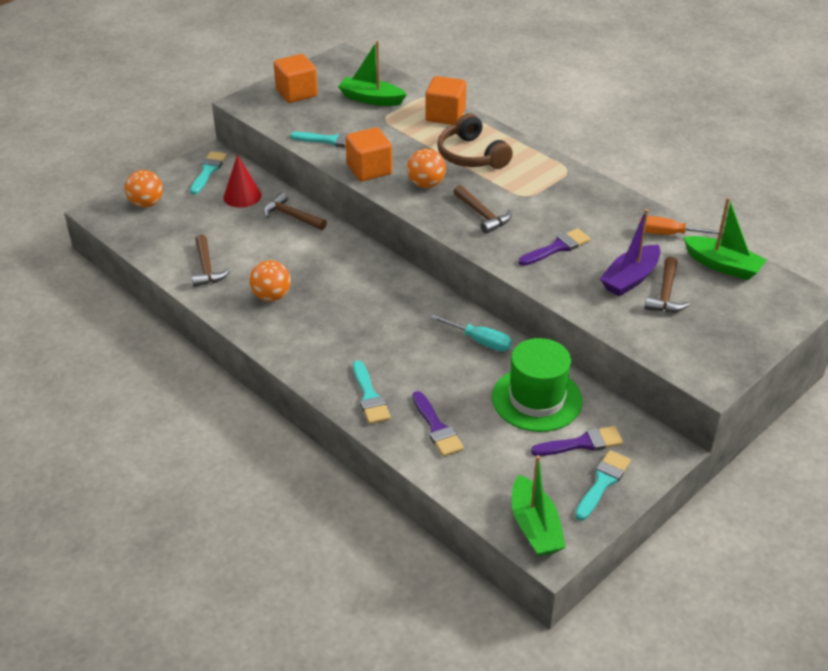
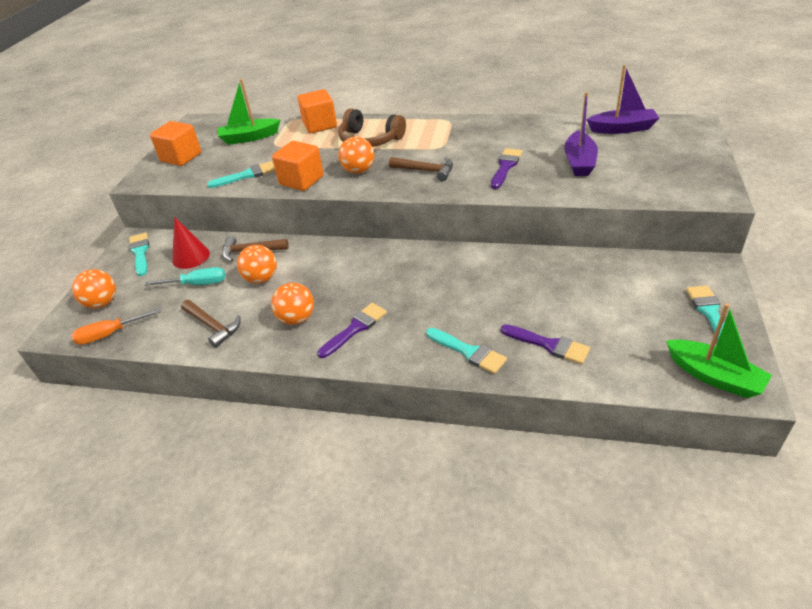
camera: 30 degrees left, 0 degrees up
turquoise screwdriver [430,314,512,351] -> turquoise screwdriver moved to [145,267,225,286]
green hat [492,338,582,432] -> none
purple brush [531,426,623,456] -> purple brush moved to [317,303,387,358]
orange screwdriver [639,216,724,235] -> orange screwdriver moved to [71,308,161,345]
brown hammer [644,257,690,312] -> none
green boat [683,197,766,280] -> purple boat [586,65,659,134]
none -> orange ball [237,245,277,284]

